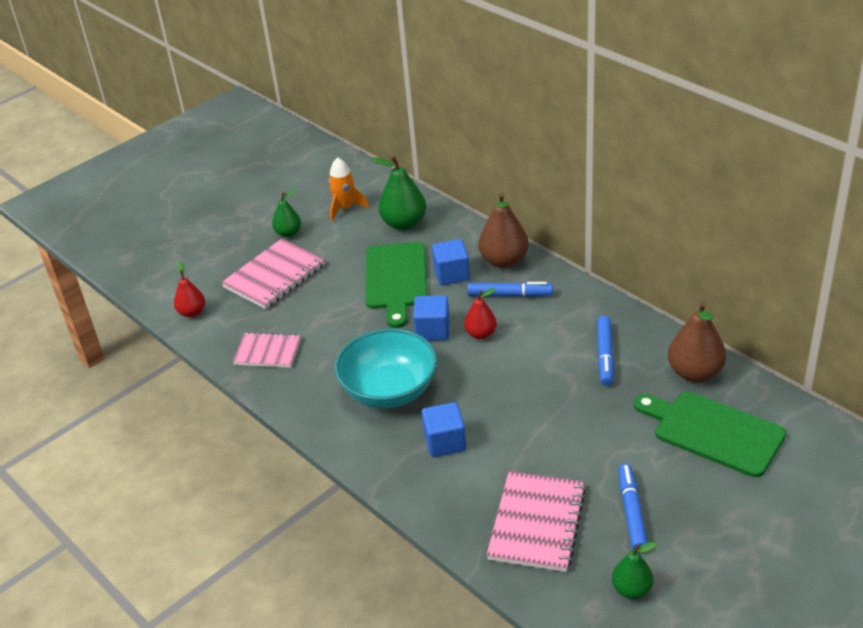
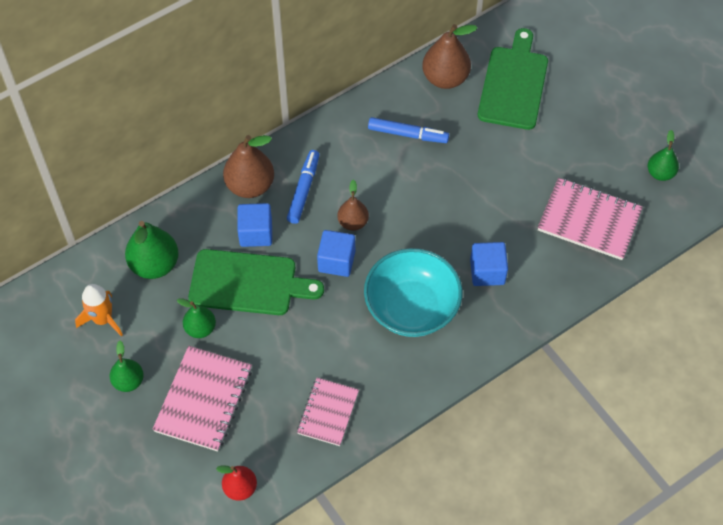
camera: 85 degrees left, 20 degrees up
pink notebook [221,239,325,309] -> pink notebook turned 60 degrees clockwise [152,346,252,451]
red pear [464,288,497,339] -> brown pear [337,180,369,231]
blue marker [618,464,648,553] -> none
green cutting board [634,392,786,477] -> green cutting board turned 150 degrees clockwise [478,28,548,130]
none -> green pear [177,298,216,338]

